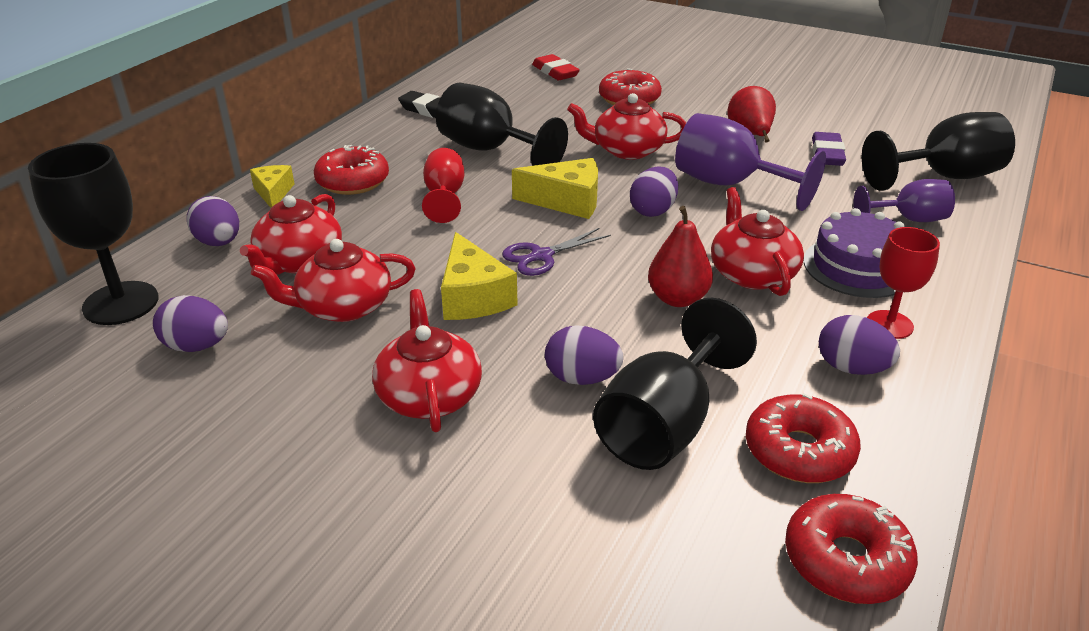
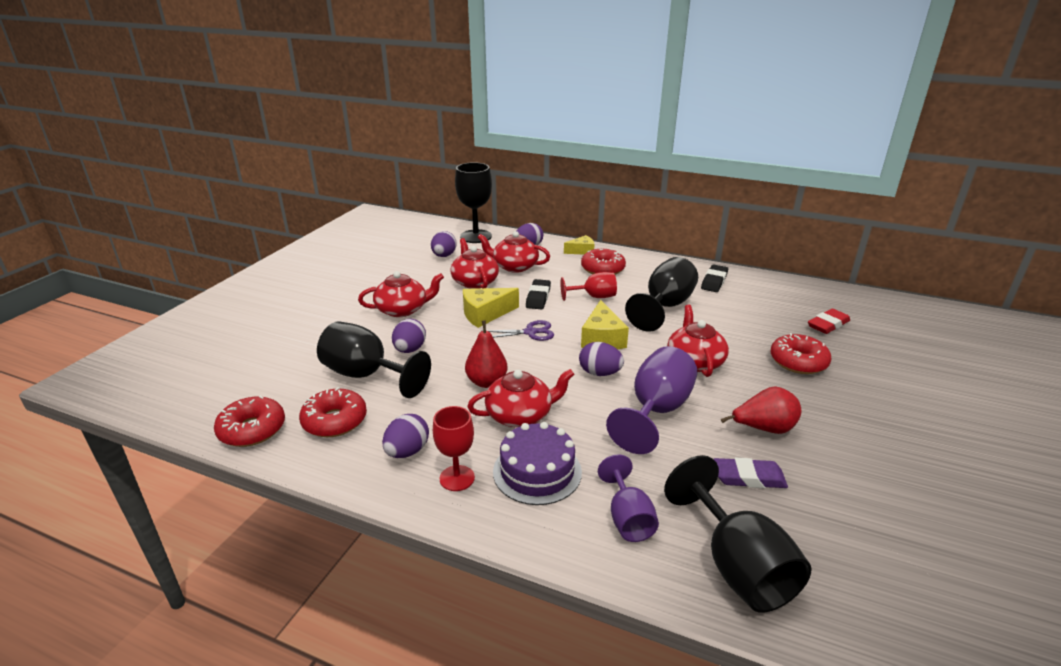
camera: 85 degrees right, 5 degrees down
purple scissors [502,228,611,276] -> purple scissors turned 120 degrees clockwise [486,320,554,341]
none -> black eraser [526,279,551,309]

